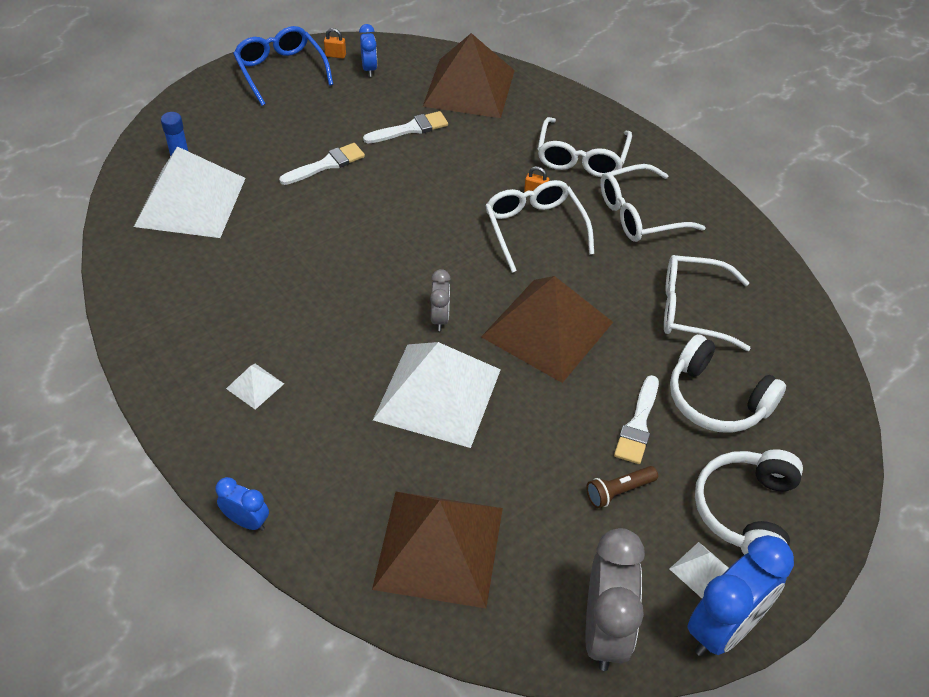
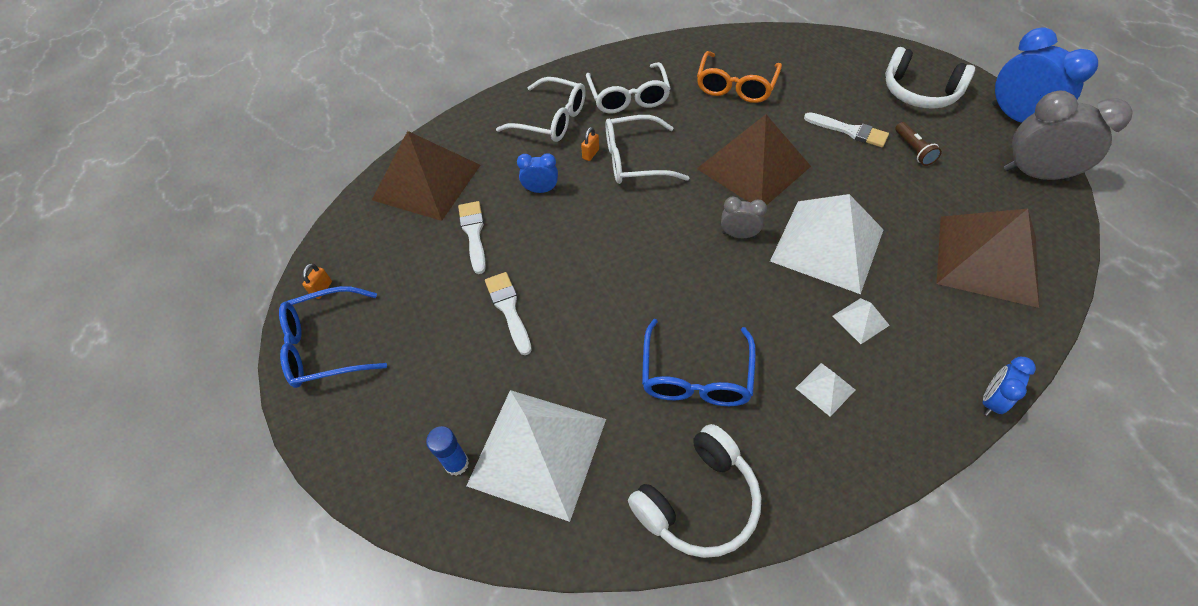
camera: 75 degrees left, 5 degrees up
blue clock [359,24,377,77] -> blue clock moved to [517,153,558,193]
white glasses [664,255,751,351] -> orange glasses [697,51,782,103]
white headphones [670,334,786,433] -> white headphones moved to [628,424,762,558]
white pyramid [670,542,728,598] -> white pyramid moved to [832,298,890,344]
none -> blue glasses [642,319,756,406]

